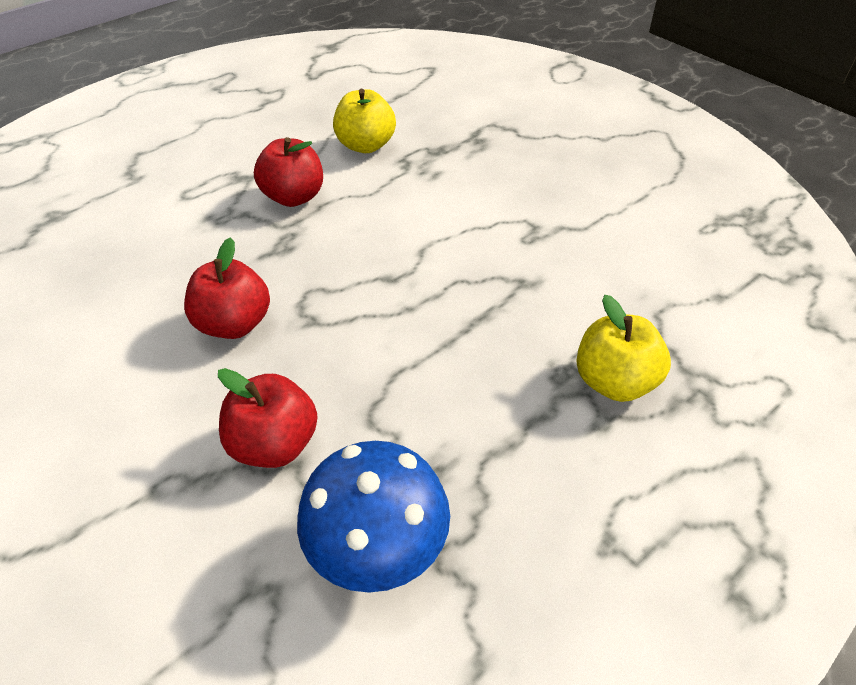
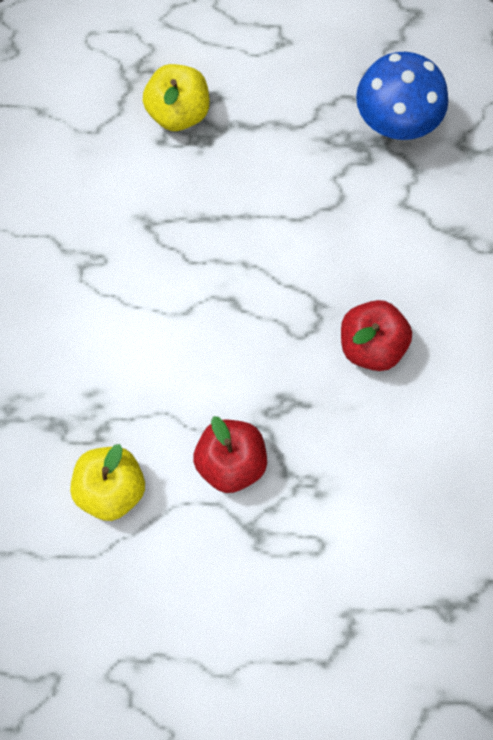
camera: 140 degrees left, 25 degrees up
red apple [218,368,318,468] -> none

